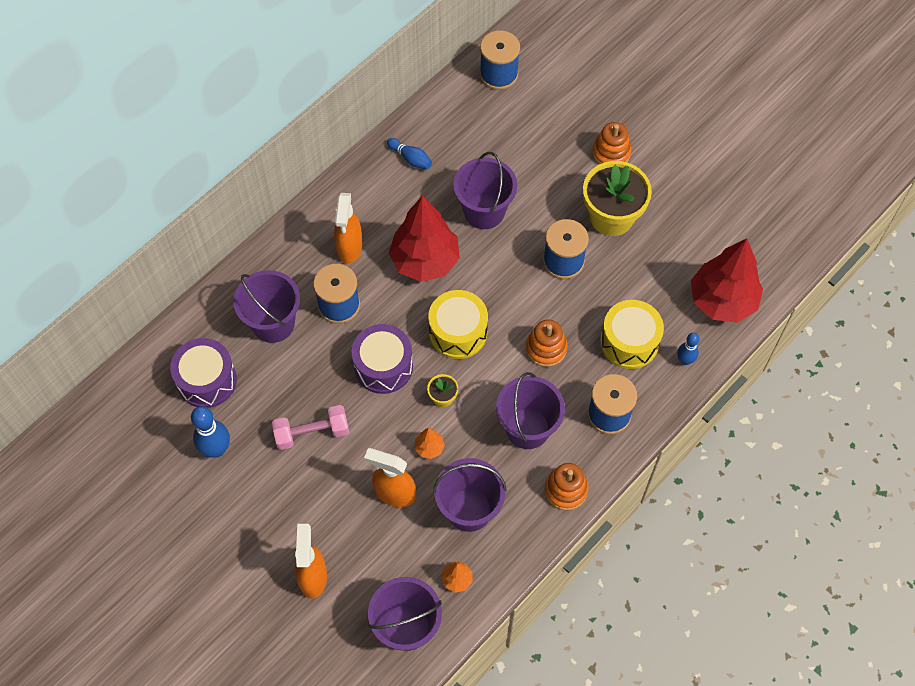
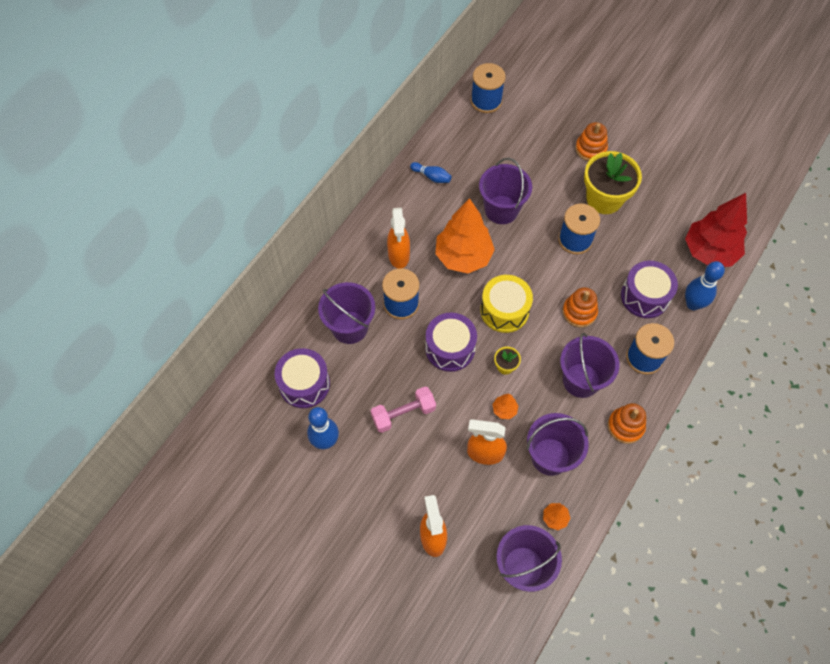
camera: 10 degrees left, 0 degrees up
red tree [389,196,460,282] -> orange tree [435,198,495,274]
yellow drum [600,300,664,369] -> purple drum [621,261,678,318]
blue bowling pin [677,333,699,365] -> blue bowling pin [685,261,725,310], size x1.65

